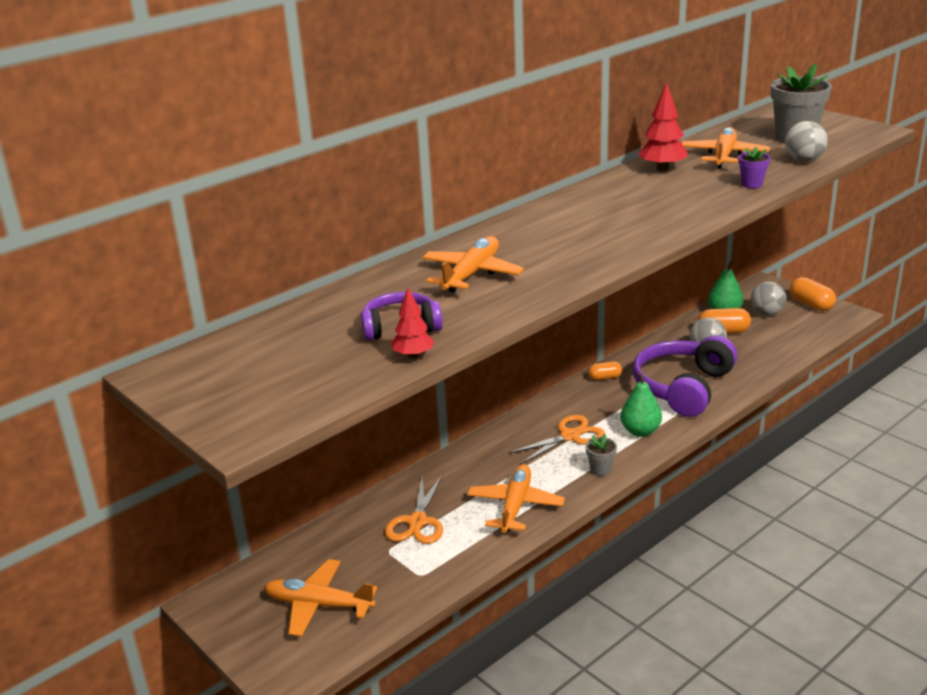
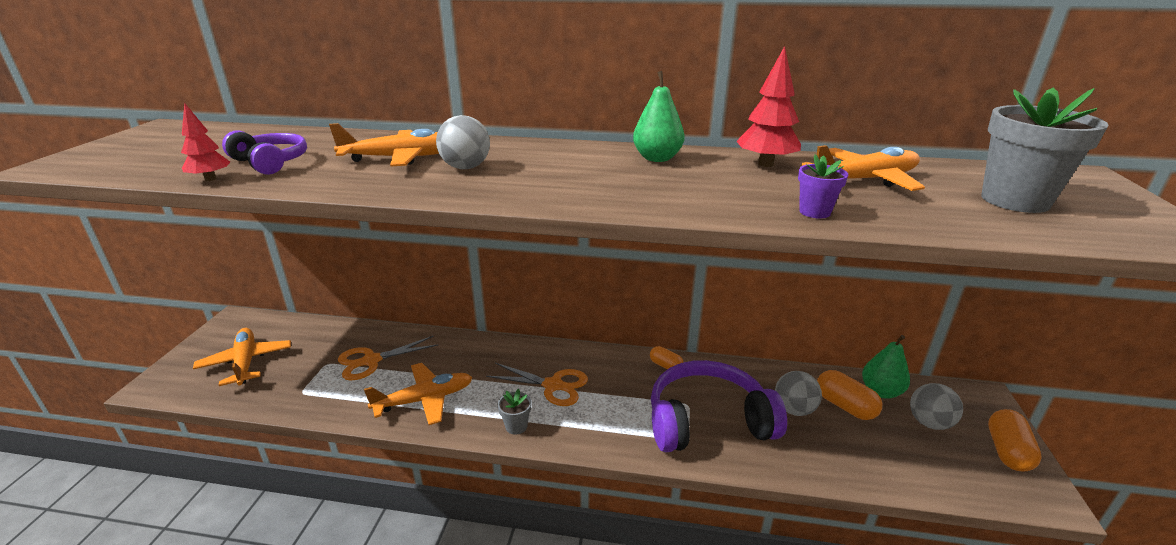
camera: 50 degrees right, 0 degrees up
green pear [620,372,662,437] -> green pear moved to [633,71,685,162]
grey ball [785,121,828,162] -> grey ball moved to [436,115,490,169]

